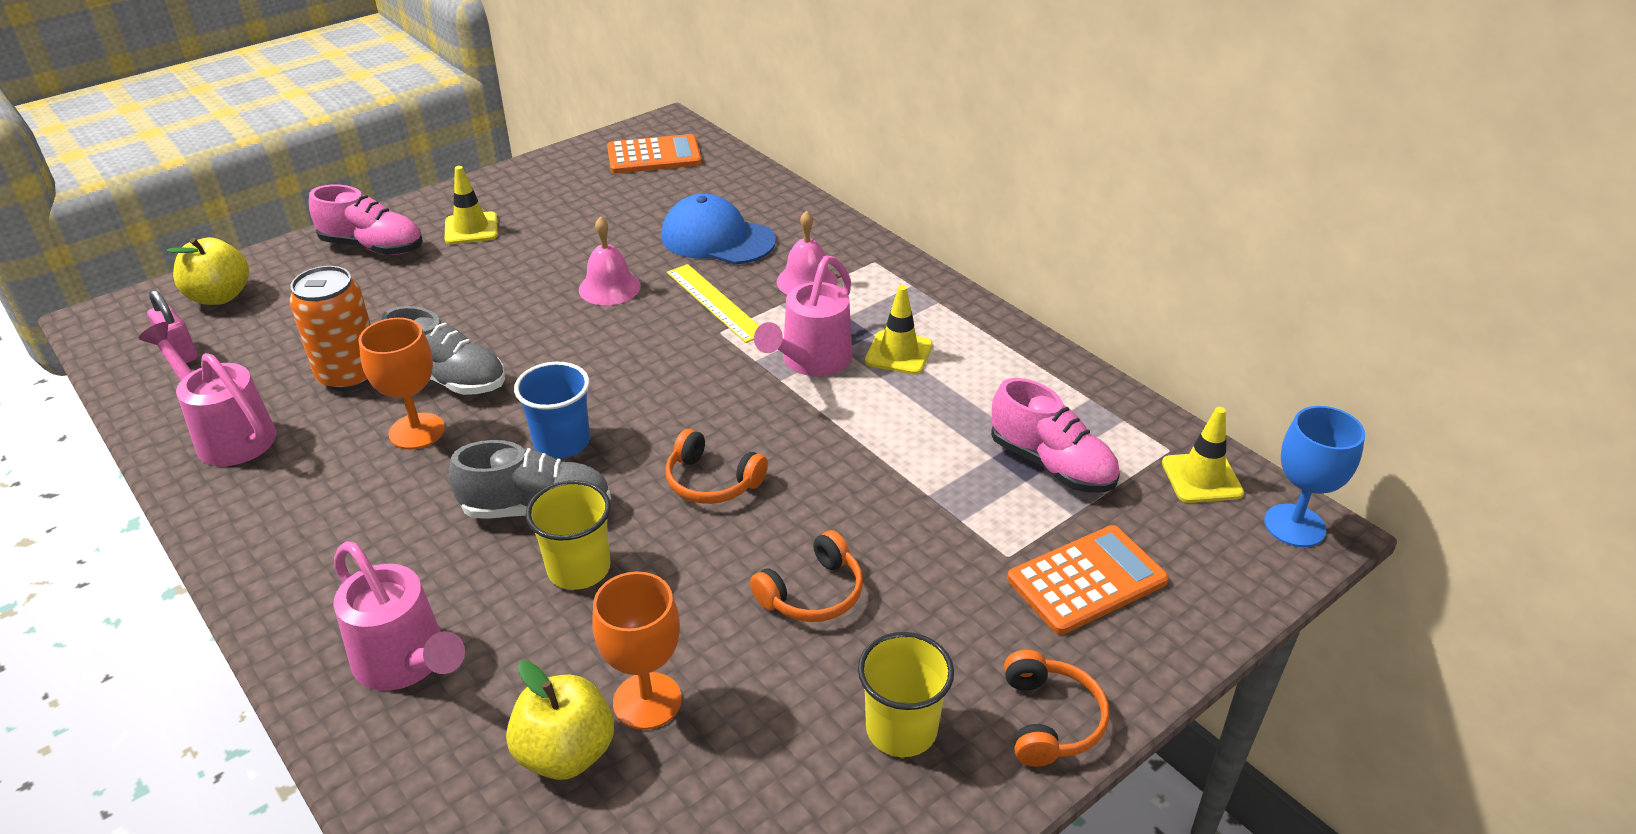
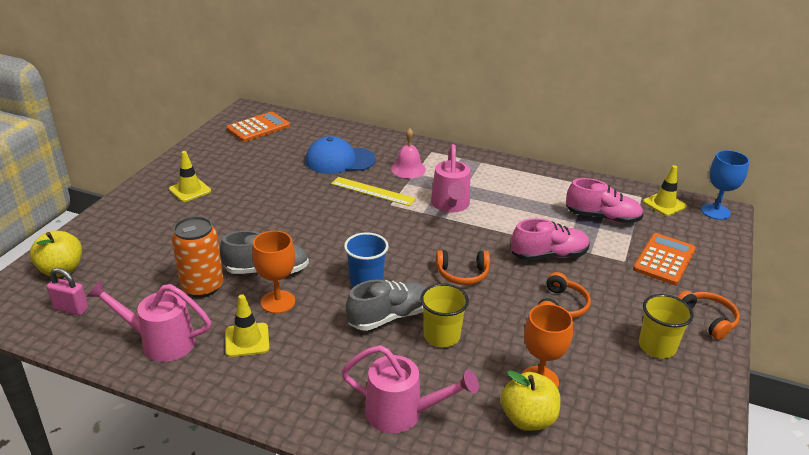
camera: 30 degrees left, 5 degrees down
pink shoe [309,184,423,255] -> pink shoe moved to [511,218,590,261]
pink bell [579,216,641,305] -> none
yellow traffic cone [865,285,933,375] -> yellow traffic cone moved to [225,294,270,357]

